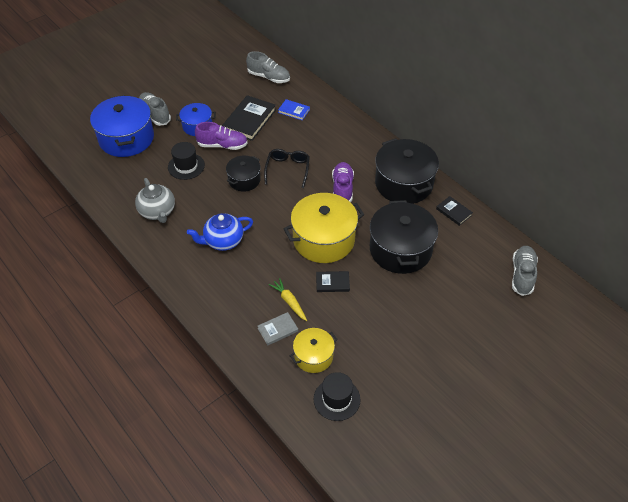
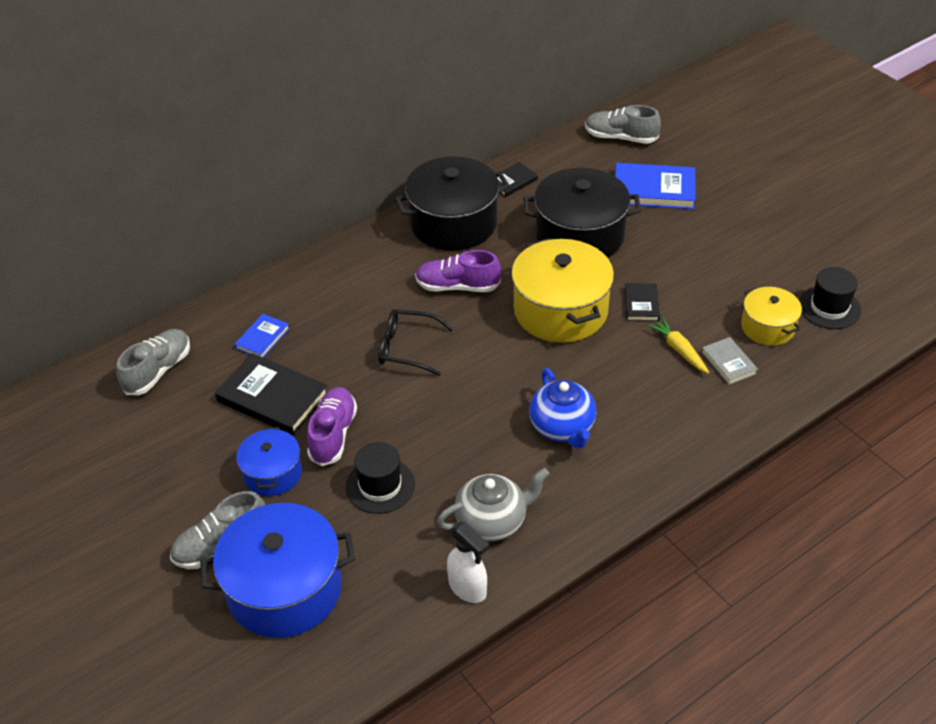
camera: 85 degrees left, 5 degrees down
black pot [226,155,261,192] -> none
yellow carrot [269,278,307,321] -> yellow carrot turned 90 degrees clockwise [647,317,709,374]
none -> white spray bottle [447,522,489,603]
none -> blue book [615,163,695,209]

